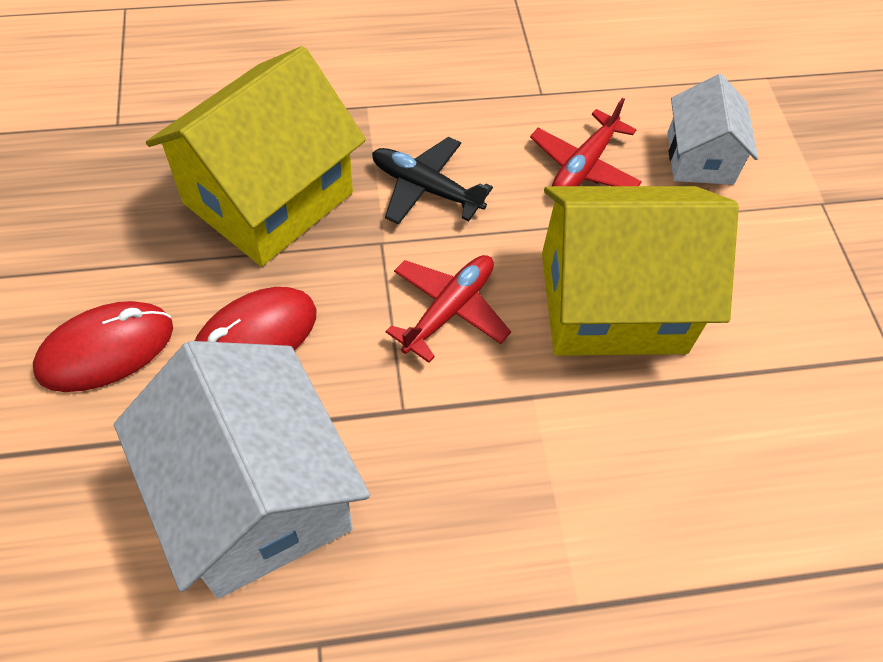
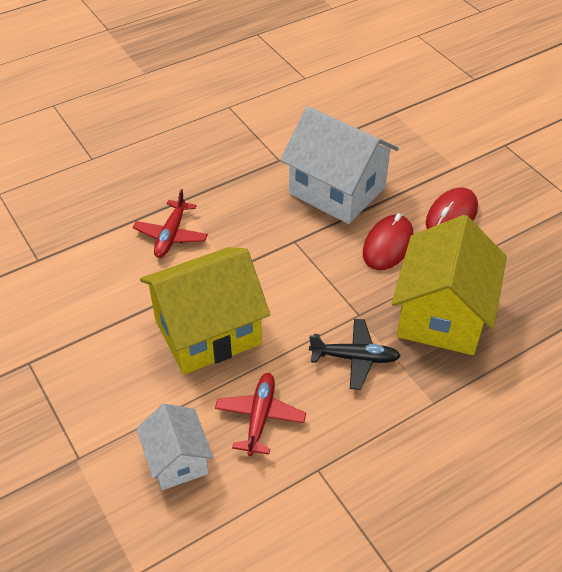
camera: 160 degrees right, 10 degrees down
red plane [386,255,511,363] -> red plane moved to [133,189,208,258]

